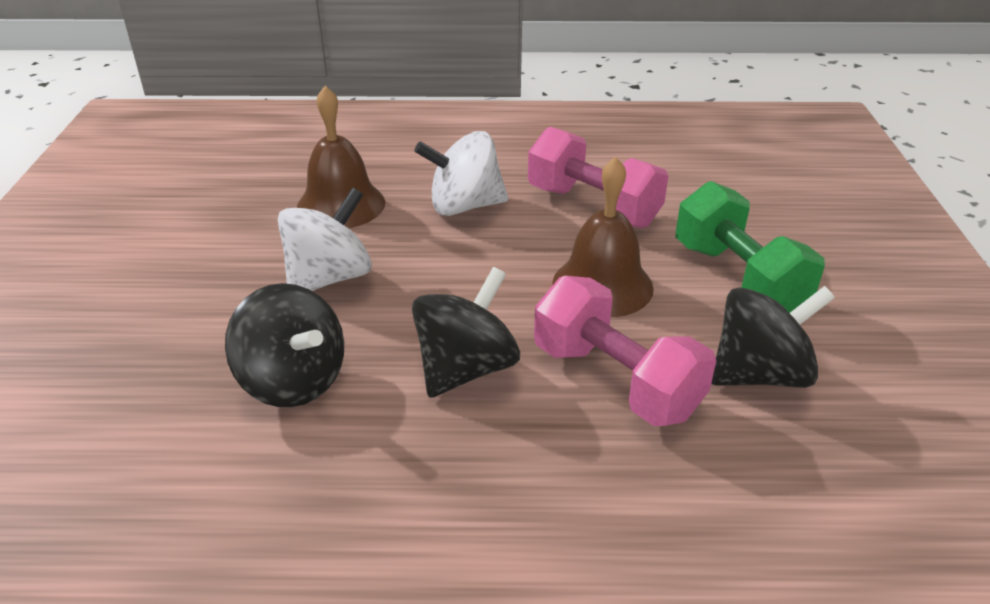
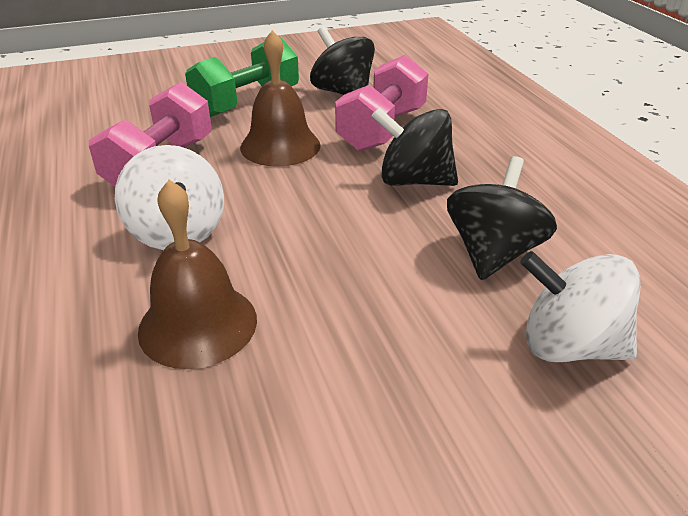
camera: 110 degrees left, 0 degrees up
white spinning top [278,188,372,291] -> white spinning top moved to [520,251,641,362]

